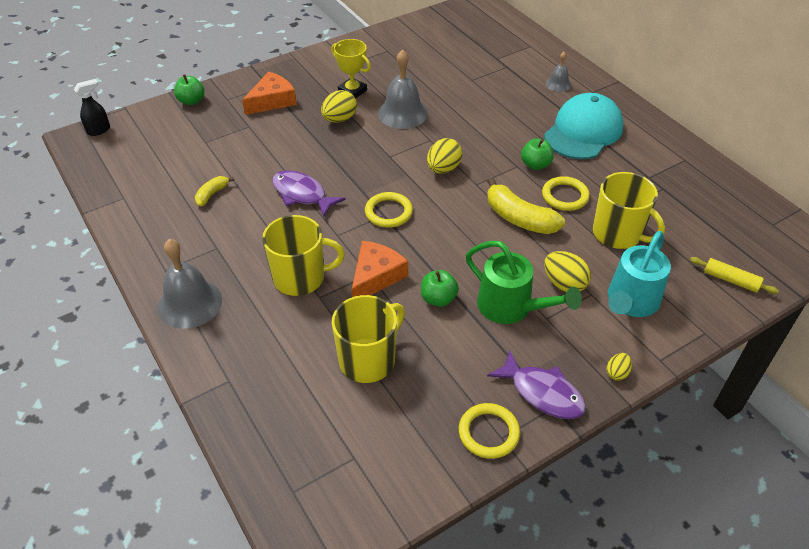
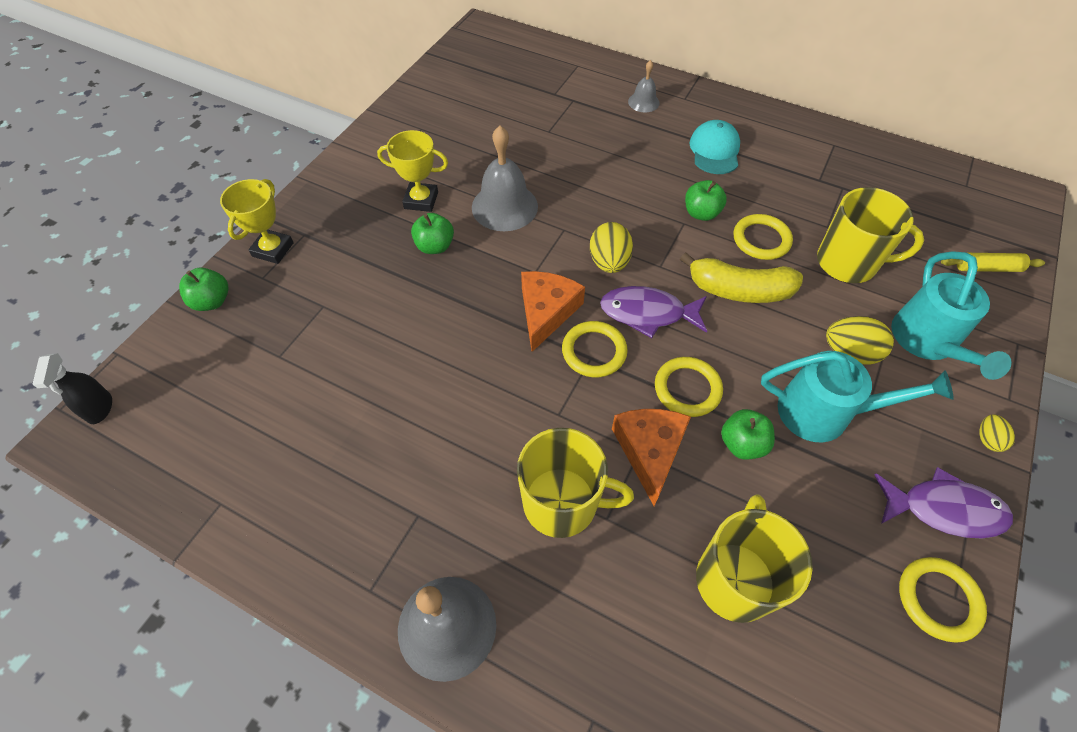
camera: 30 degrees left, 10 degrees up
black spray bottle [74,79,110,136] -> black spray bottle turned 150 degrees clockwise [33,353,112,424]
yellow banana [195,176,234,206] -> none
orange cheese [242,72,297,115] -> orange cheese moved to [521,271,585,352]
yellow mug [262,215,345,296] -> yellow mug turned 45 degrees clockwise [517,428,634,538]
purple fish [272,170,345,217] -> purple fish moved to [600,286,707,338]
yellow egg [321,90,357,122] -> green apple [411,213,454,254]
green watering can [466,241,582,324] -> turquoise watering can [761,351,954,442]
turquoise cap [544,93,623,159] -> turquoise cap [690,120,740,174], size x0.61
none -> yellow trophy [220,179,294,264]
none -> yellow ring [655,357,723,417]

